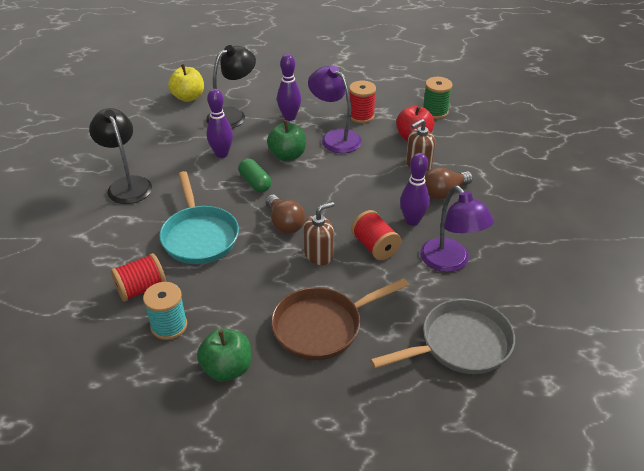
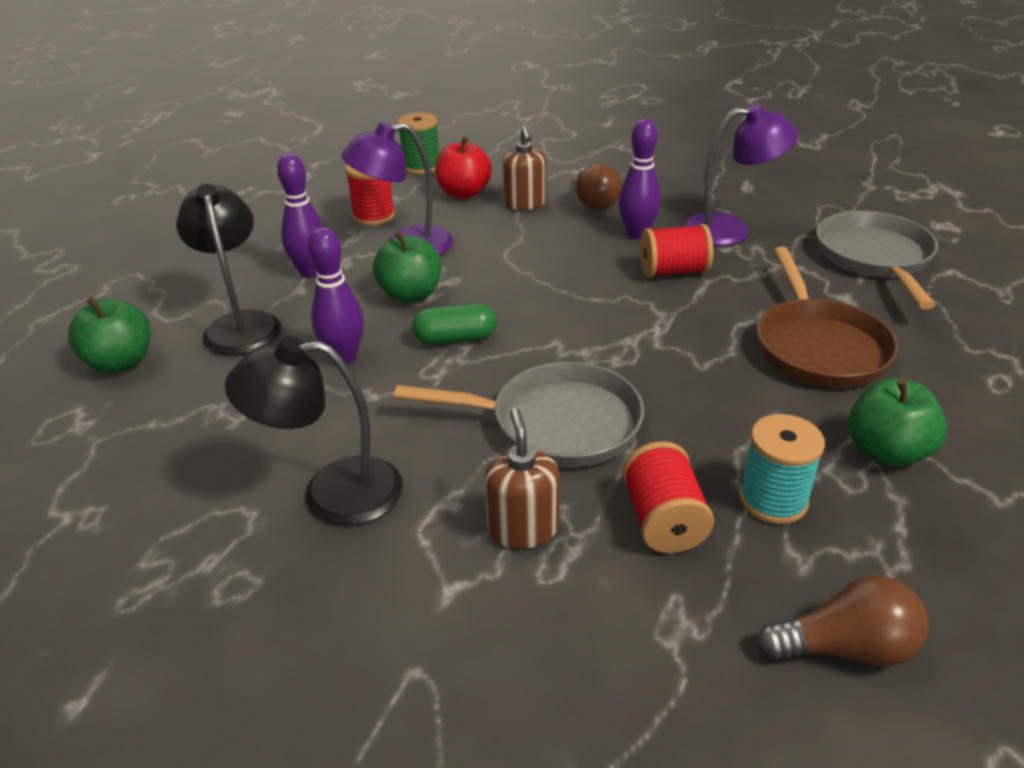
camera: 65 degrees left, 5 degrees down
turquoise pan [159,171,239,264] -> grey pan [394,362,644,467]
yellow apple [168,64,204,102] -> green apple [68,297,151,374]
brown light bulb [266,194,305,234] -> brown light bulb moved to [757,575,928,666]
brown soap dispenser [303,202,334,265] -> brown soap dispenser moved to [485,408,560,549]

